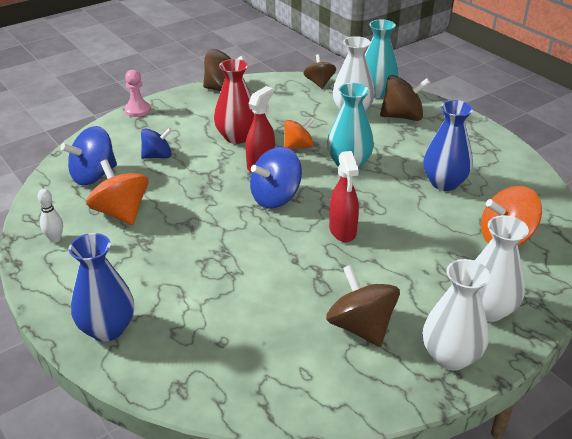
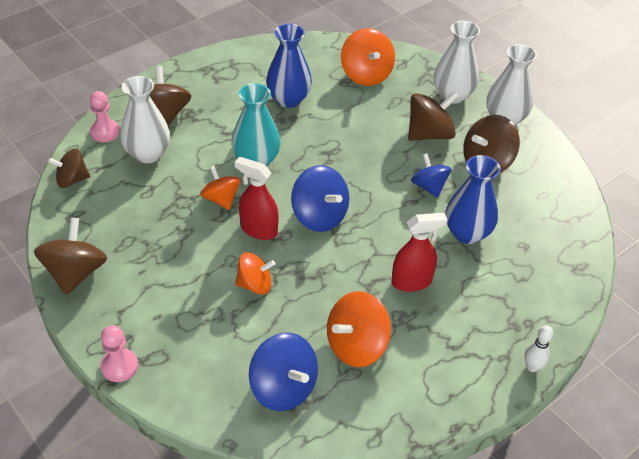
camera: 95 degrees left, 10 degrees up
white bowling pin [38,189,63,243] -> white bowling pin moved to [524,325,553,372]
blue vase [69,233,134,342] -> blue vase moved to [445,155,501,244]
blue spinning top [141,128,172,159] -> blue spinning top moved to [411,153,452,198]
red vase [214,59,254,144] -> none
red spray bottle [329,151,359,242] -> red spray bottle moved to [391,213,447,292]
turquoise vase [365,19,399,98] -> pink pawn [90,91,120,142]
none -> orange spinning top [235,252,275,295]
none -> brown spinning top [408,92,458,141]

